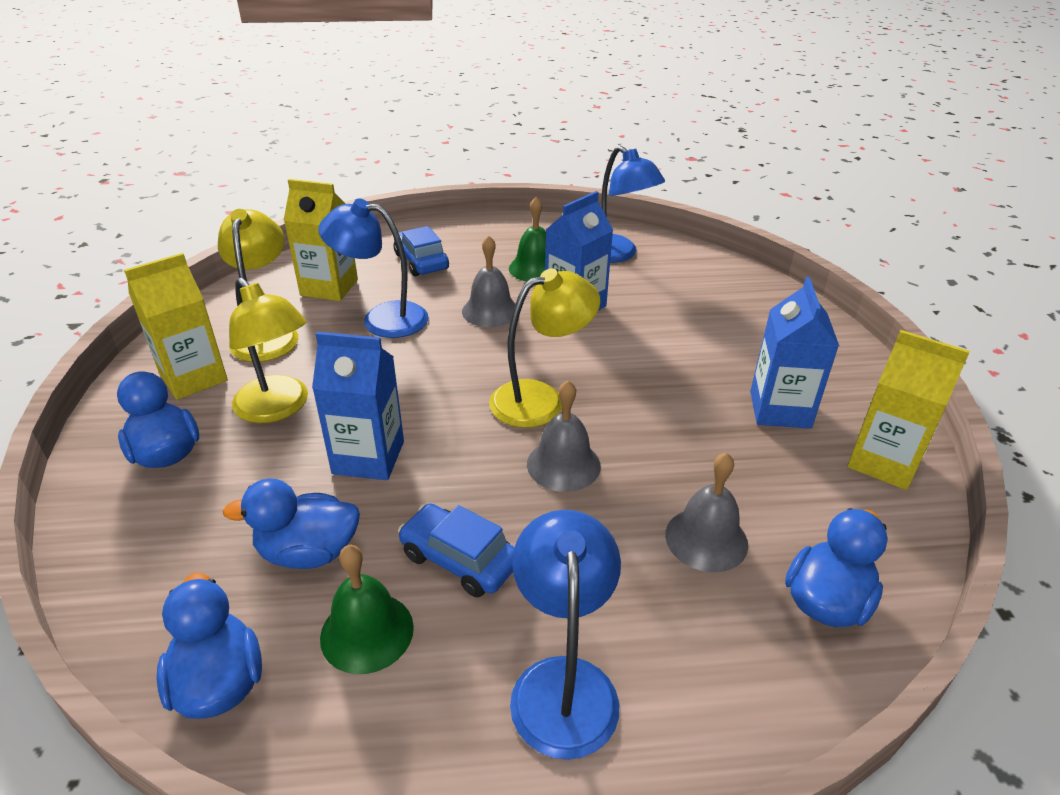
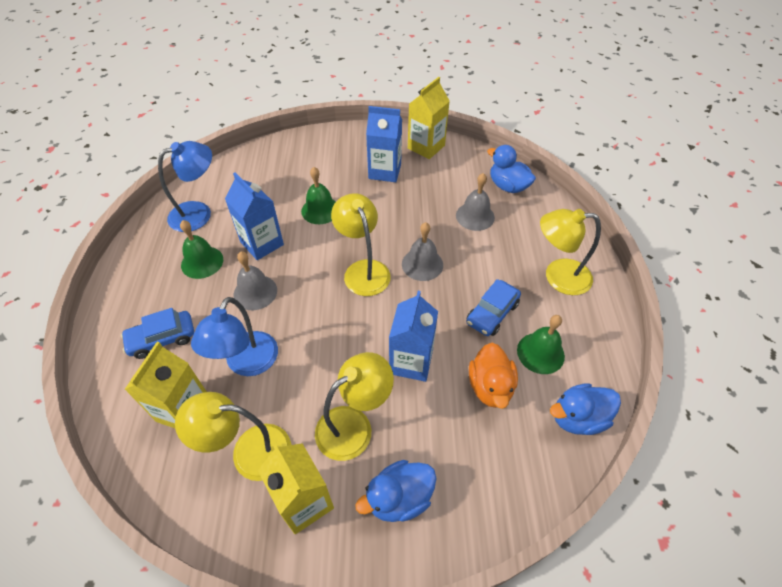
camera: 85 degrees left, 15 degrees up
blue duck [223,479,360,569] -> orange duck [469,343,518,409]
blue lamp [510,510,621,760] -> yellow lamp [540,209,601,295]
none -> green bell [301,167,336,224]

